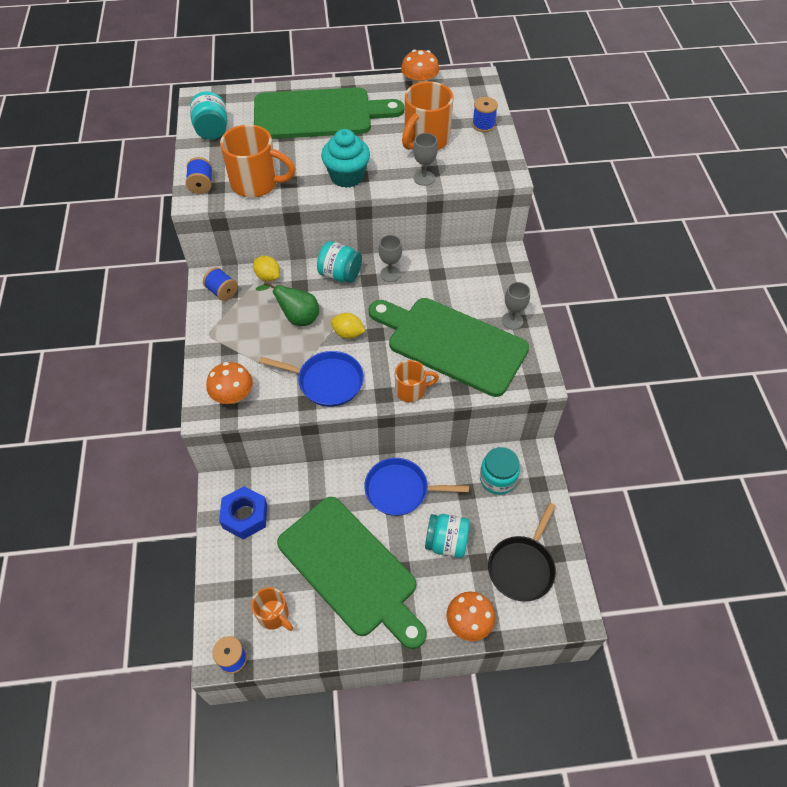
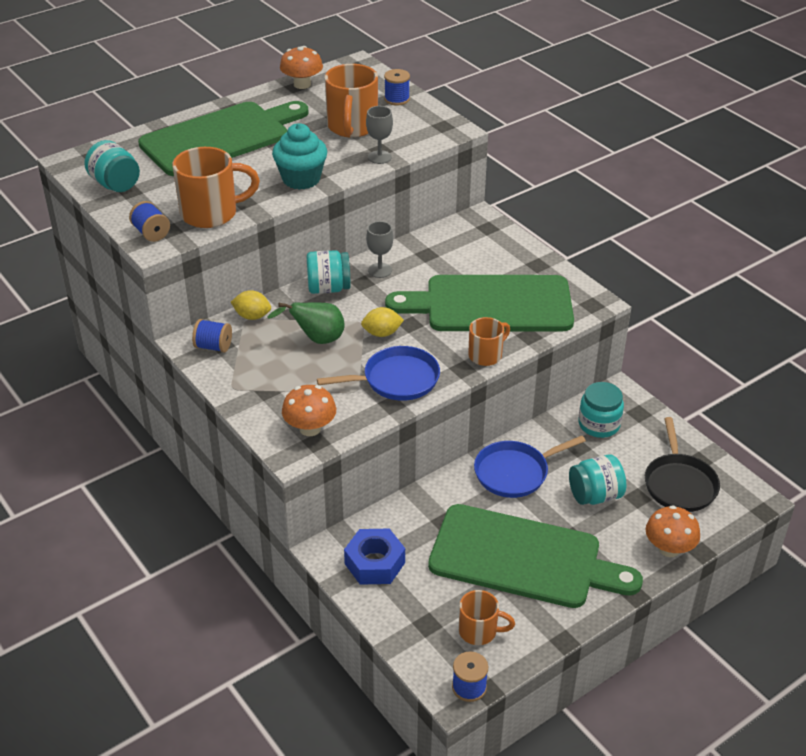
camera: 30 degrees left, 15 degrees down
grey goblet [502,282,530,330] -> none

